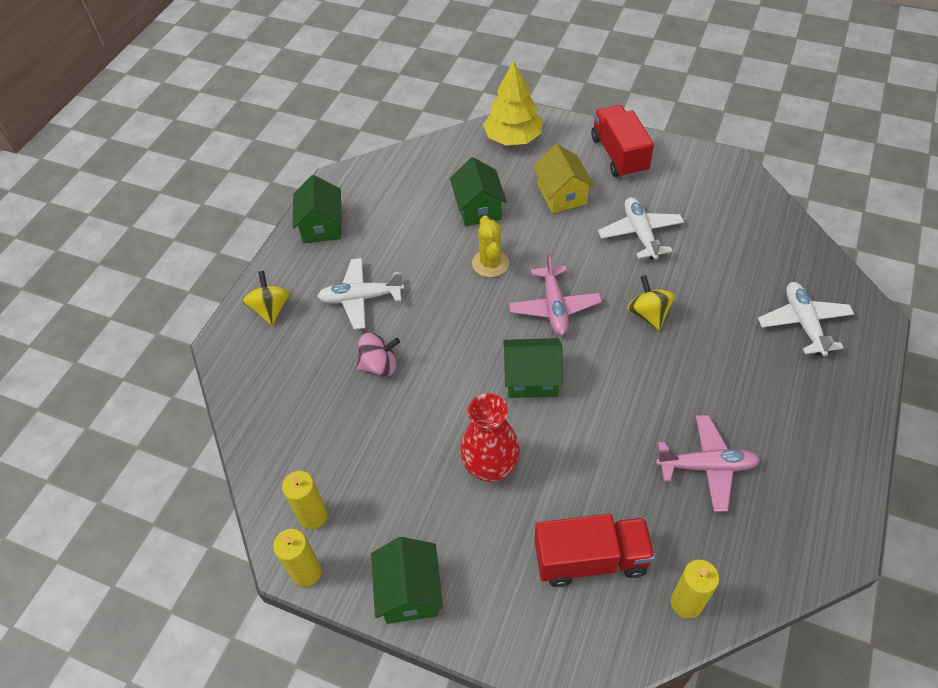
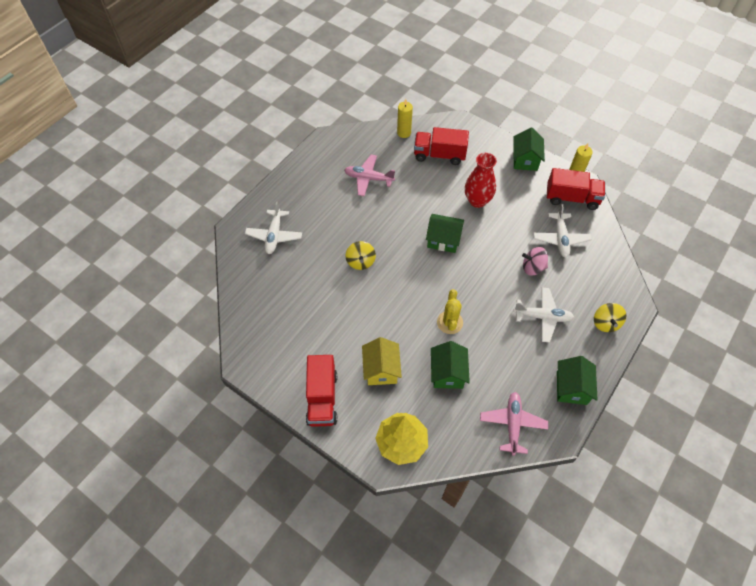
camera: 170 degrees left, 5 degrees up
yellow candle [282,471,328,530] -> red truck [547,168,605,210]
pink plane [509,252,602,335] -> pink plane moved to [480,392,548,455]
white plane [598,197,684,260] -> white plane moved to [533,204,592,257]

